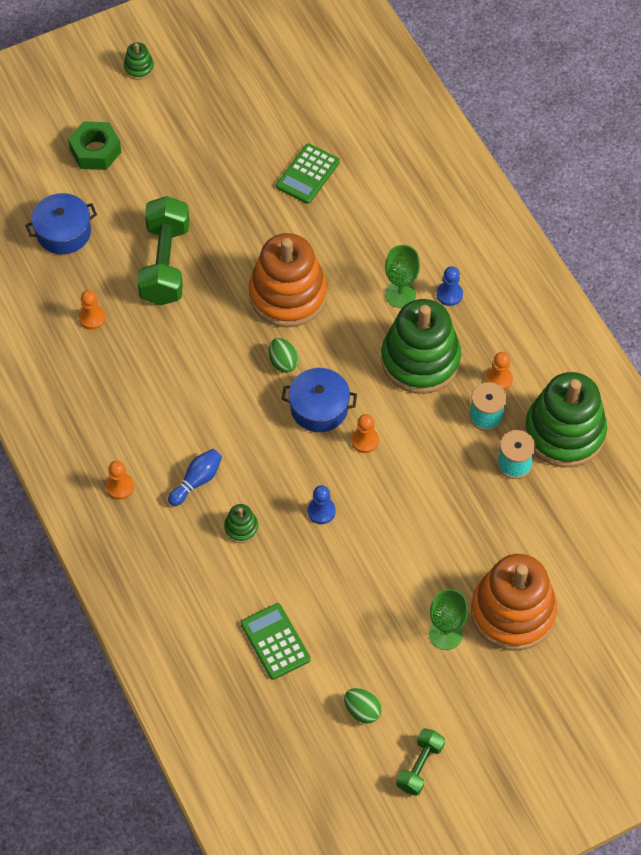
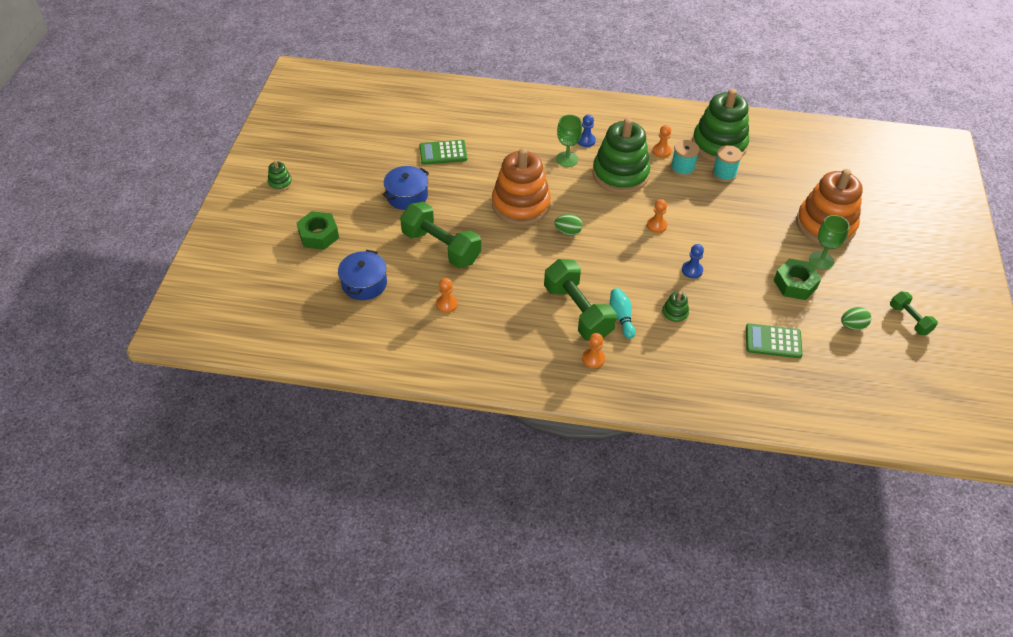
camera: 55 degrees left, 10 degrees down
blue bowling pin [168,449,222,506] -> turquoise bowling pin [610,288,636,339]
green calculator [276,143,340,204] -> green calculator turned 105 degrees clockwise [419,140,467,165]
blue pot [282,368,357,432] -> blue pot moved to [383,166,429,210]
none -> green dumbbell [544,259,617,340]
none -> green nut [774,259,821,300]

